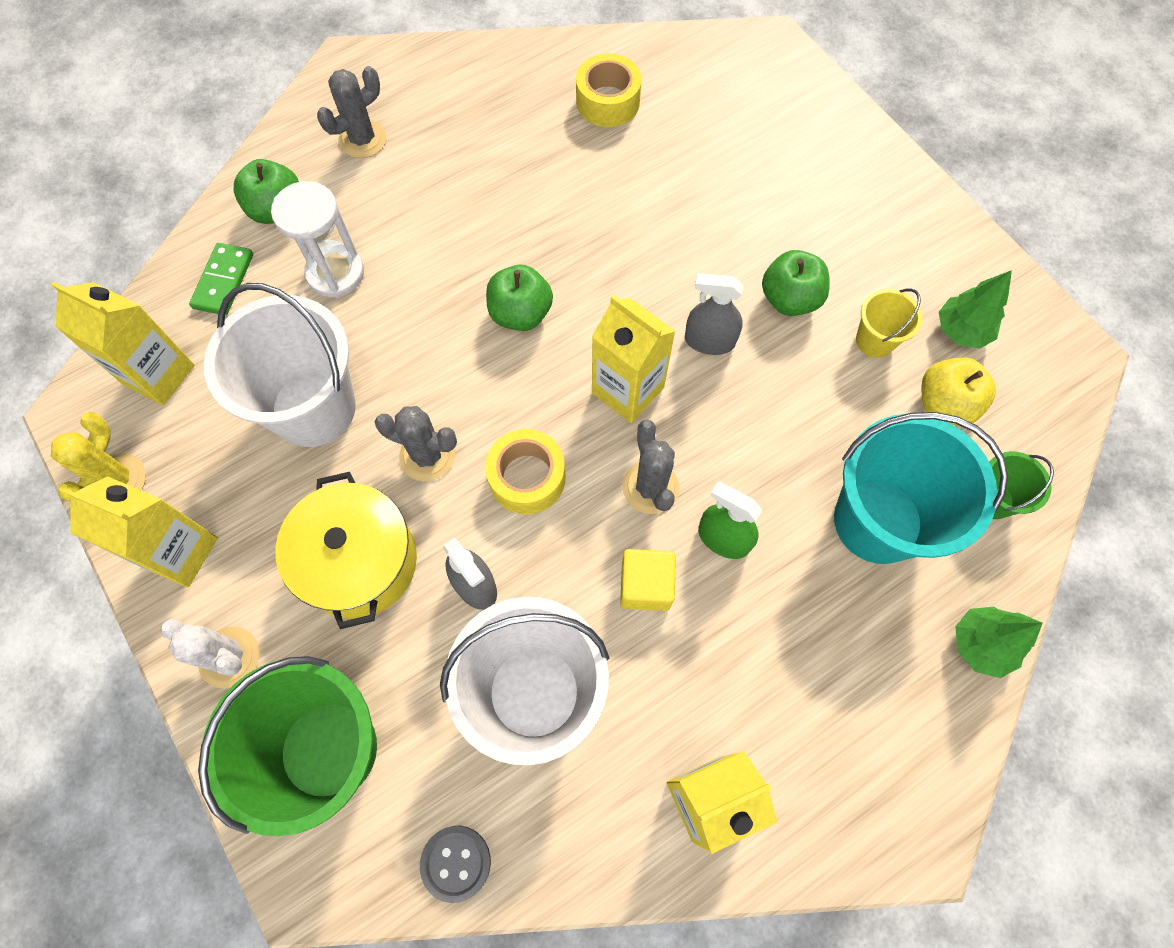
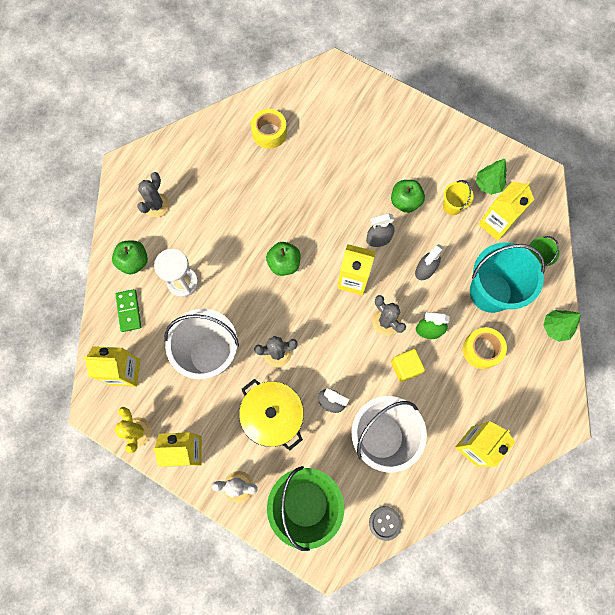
camera: 25 degrees left, 5 degrees up
yellow tape [485,429,565,514] -> yellow tape moved to [463,327,507,369]
yellow apple [921,357,996,426] -> yellow carton [478,182,534,241]
none -> grey spray bottle [415,244,444,280]

